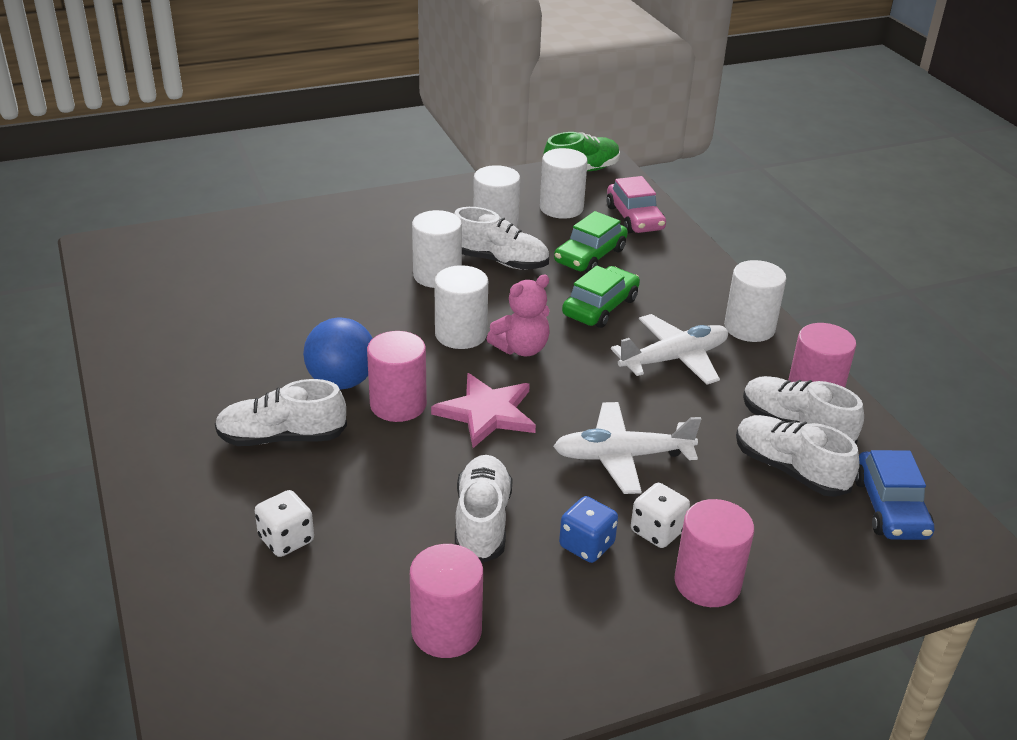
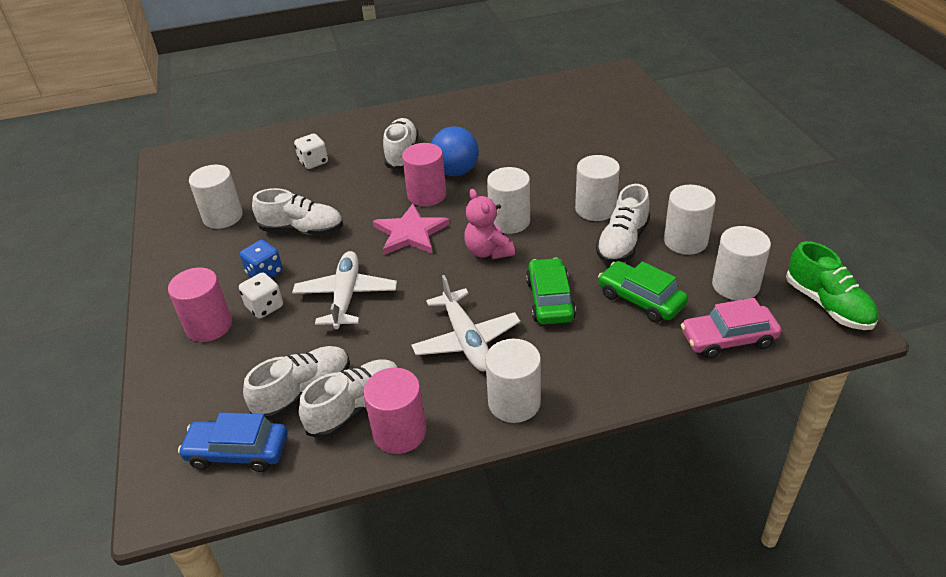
camera: 100 degrees right, 5 degrees up
pink cylinder [410,544,483,658] -> white cylinder [189,165,243,229]
green car [562,266,640,328] -> green car turned 135 degrees counterclockwise [526,258,576,324]

